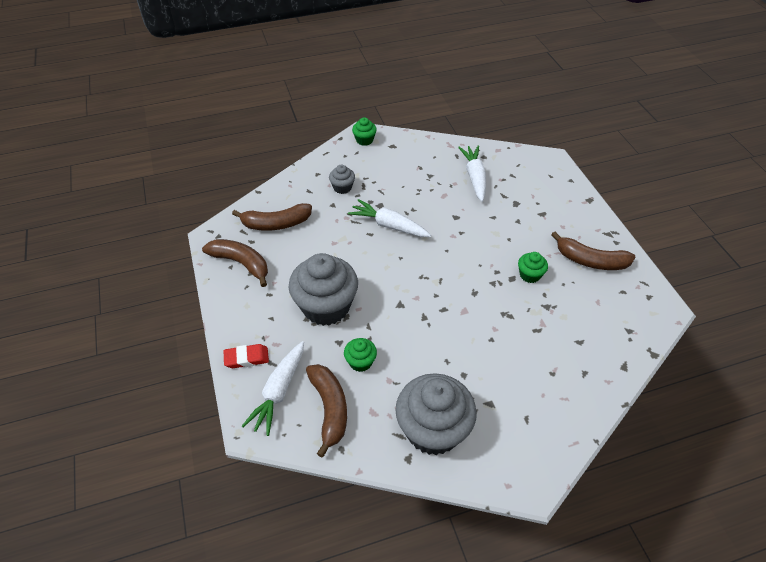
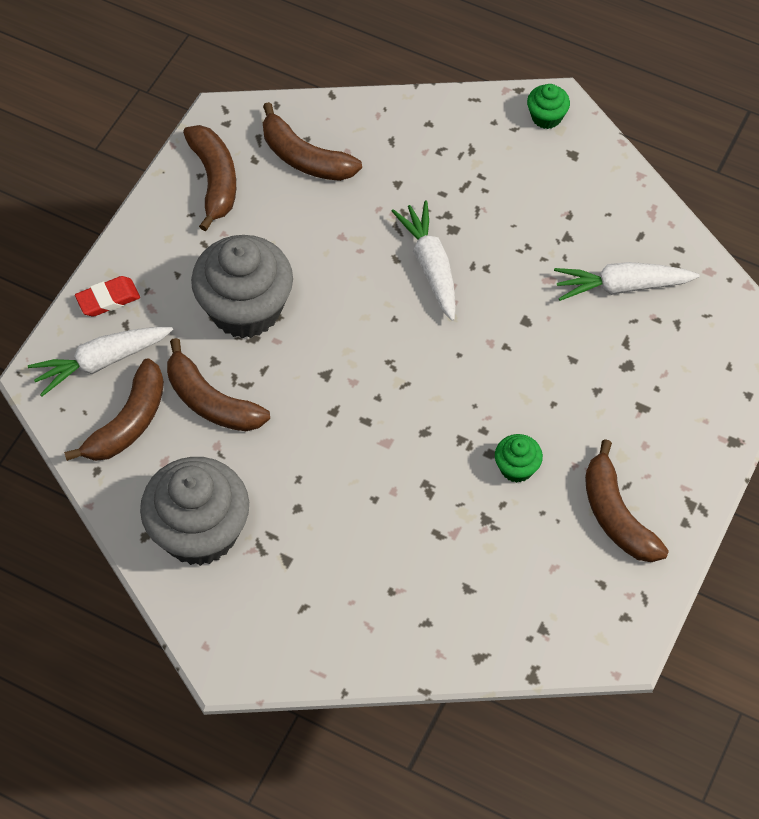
camera: 45 degrees right, 10 degrees up
red eraser [224,344,269,368] -> red eraser turned 60 degrees counterclockwise [75,276,140,317]
grey cupcake [329,165,355,194] -> none
green cupcake [344,338,377,372] -> brown banana [167,338,270,431]
white carrot [458,145,486,202] -> white carrot turned 135 degrees counterclockwise [554,262,700,301]

